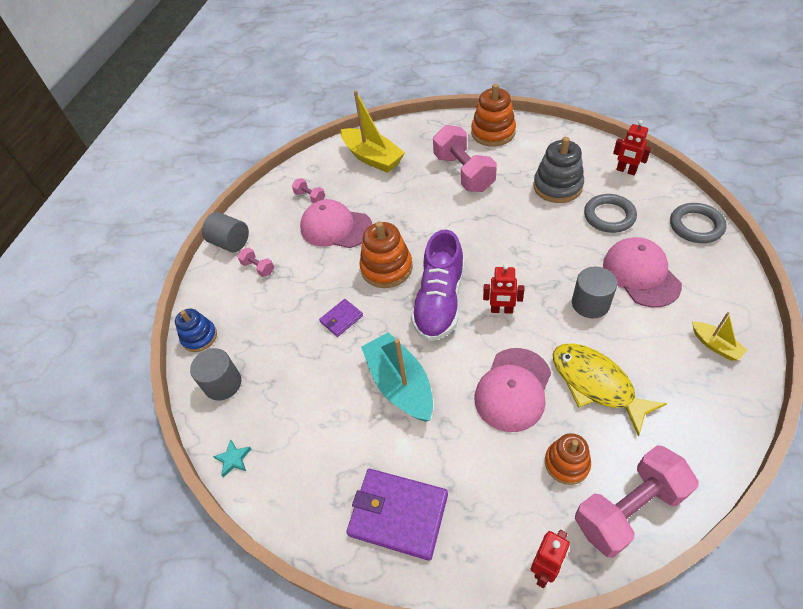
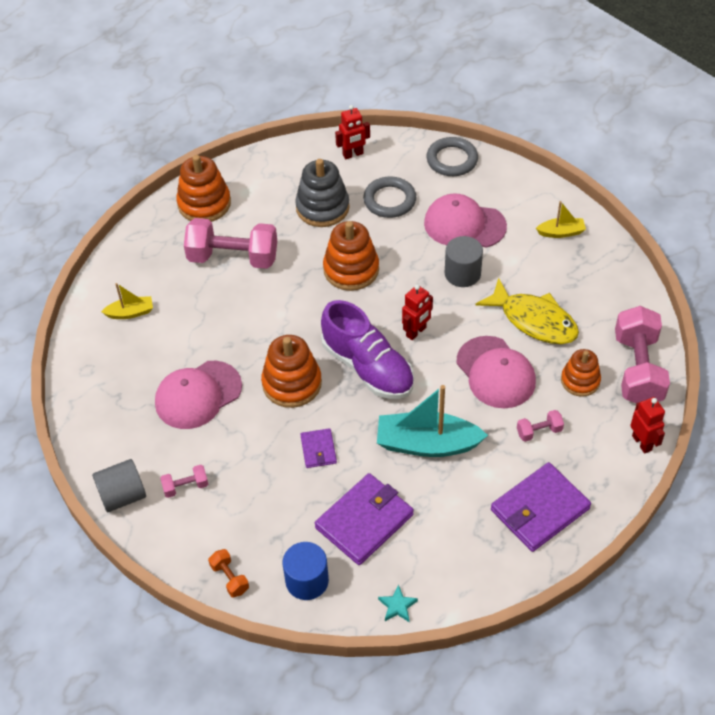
camera: 60 degrees left, 0 degrees up
blue stacking toy [175,309,217,352] -> orange dumbbell [208,549,249,598]
grey cylinder [190,348,241,401] -> blue cylinder [283,542,329,600]
pink dumbbell [292,178,325,203] -> pink dumbbell moved to [517,410,564,442]
yellow boat [341,90,405,173] -> yellow boat [101,283,153,319], size x0.51
yellow fish [553,343,667,437] -> yellow fish turned 135 degrees counterclockwise [475,278,579,344]
none -> purple wallet [315,473,414,565]
none -> orange stacking toy [323,221,379,291]

